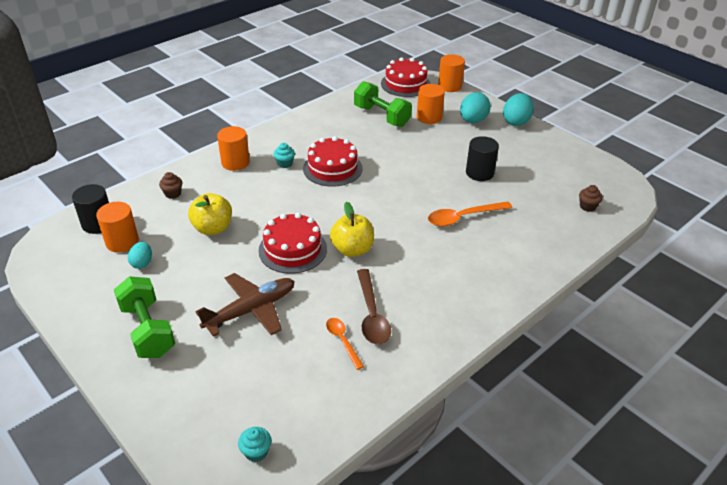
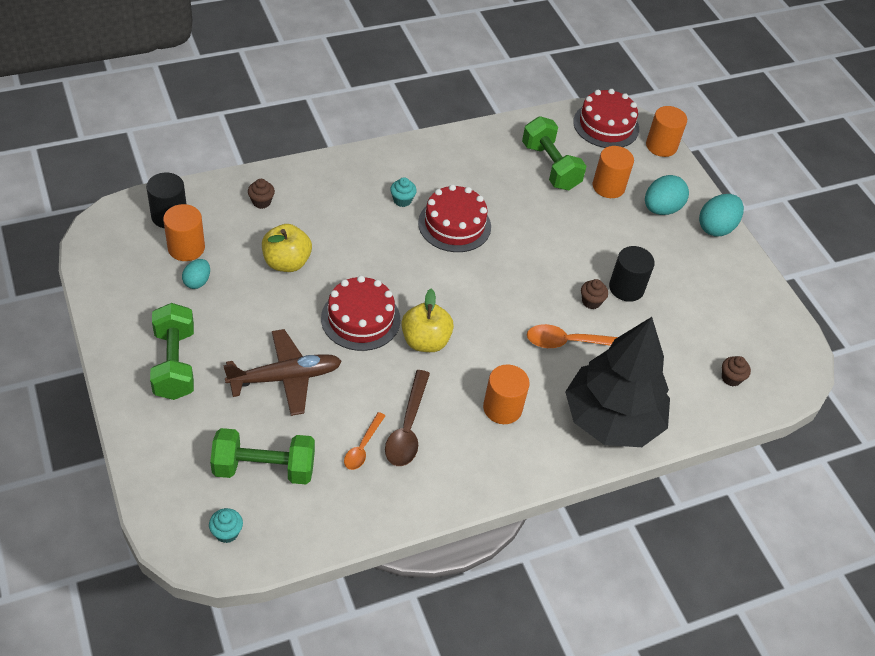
camera: 15 degrees right, 10 degrees up
orange cylinder [217,126,250,171] -> orange cylinder moved to [483,364,530,424]
orange spoon [326,318,364,370] -> orange spoon turned 150 degrees counterclockwise [344,412,385,470]
none -> green dumbbell [210,428,315,484]
none -> black tree [565,317,670,447]
none -> brown cupcake [581,279,608,309]

